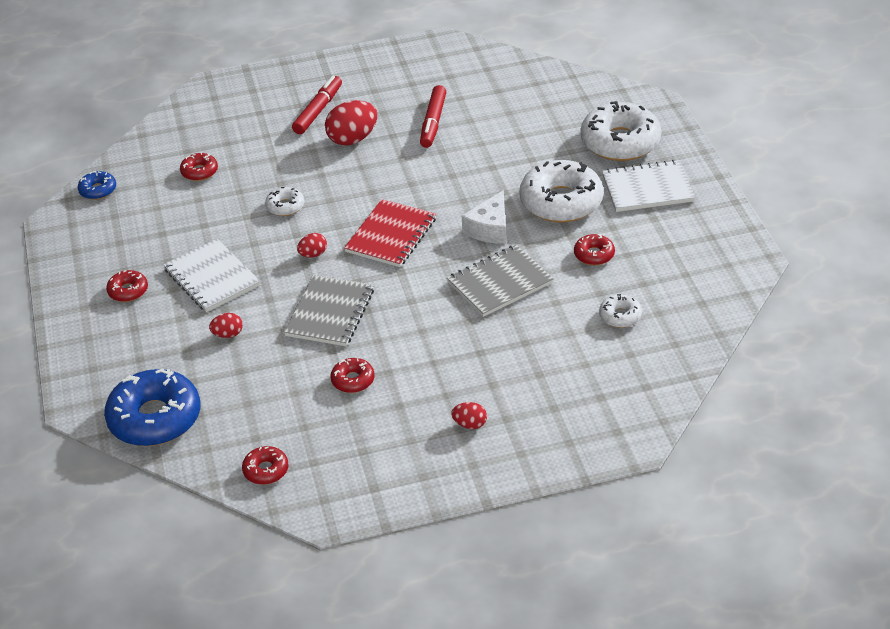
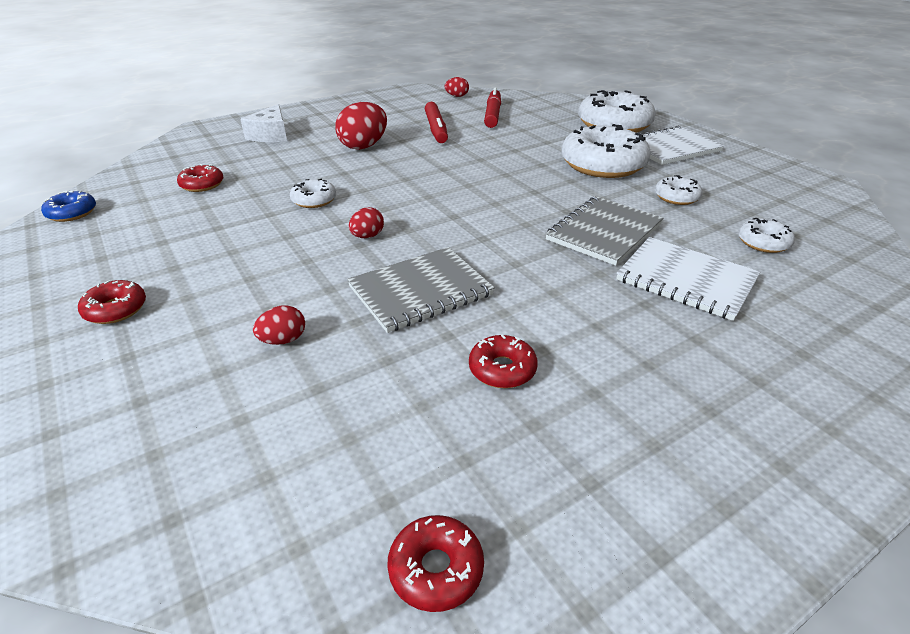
camera: 20 degrees left, 5 degrees down
blue donut [104,369,200,446] -> none
white notebook [163,238,260,312] -> white notebook moved to [616,237,761,321]
grey notebook [284,275,374,346] -> grey notebook turned 60 degrees clockwise [347,247,495,333]
red marker [292,76,342,134] -> red marker moved to [484,87,501,128]
red notebook [344,199,436,267] -> none
red egg [451,402,487,429] -> red egg moved to [445,77,469,97]
white cheese [462,190,506,244] -> white cheese moved to [240,104,287,142]
red donut [574,234,615,265] -> white donut [655,175,703,205]

